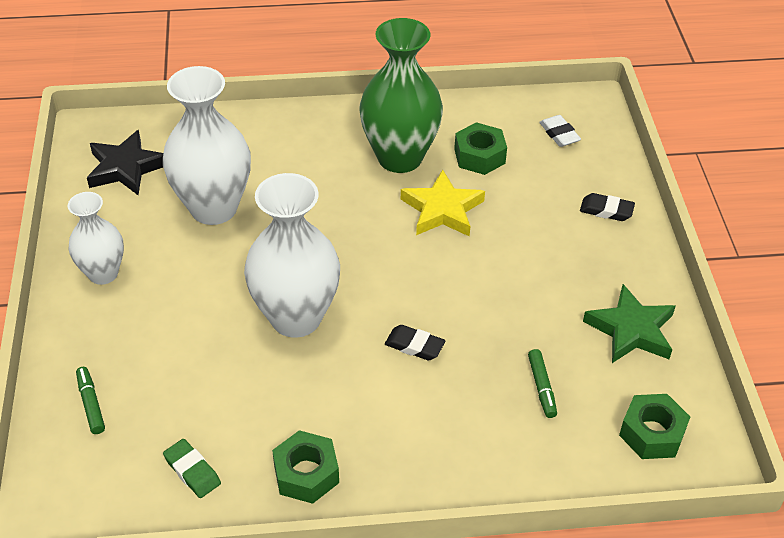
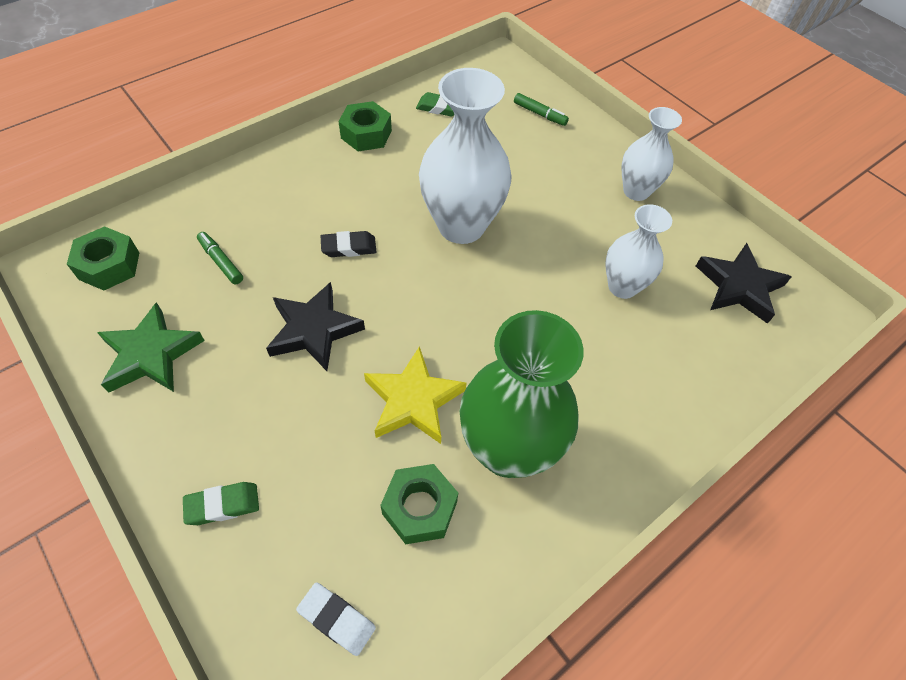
camera: 145 degrees right, 10 degrees up
white vase [163,66,251,225] -> white vase [605,204,672,299], size x0.59
black eraser [580,193,635,221] -> green eraser [183,482,259,525]
none -> black star [266,282,365,371]

